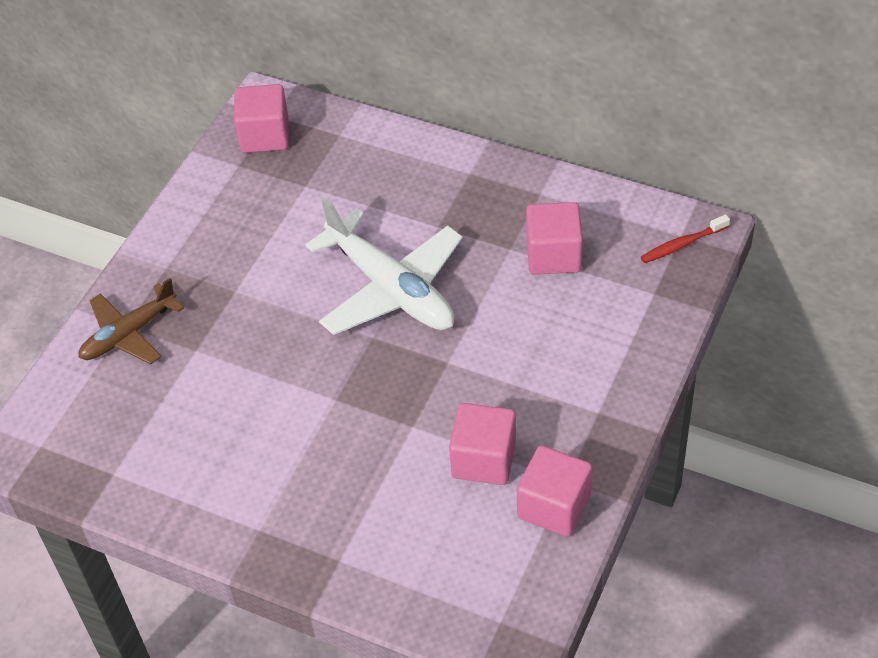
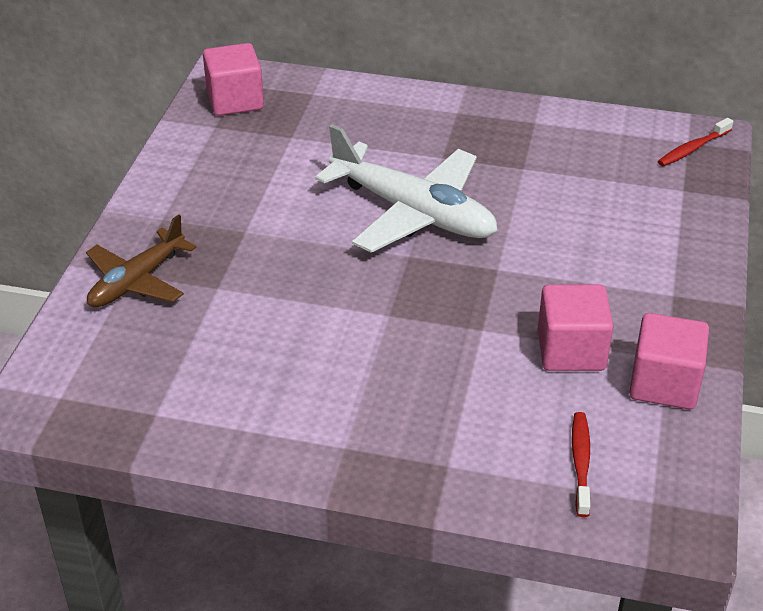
camera: 15 degrees left, 10 degrees down
pink cube [526,202,583,275] -> none
none -> red toothbrush [572,412,590,517]

